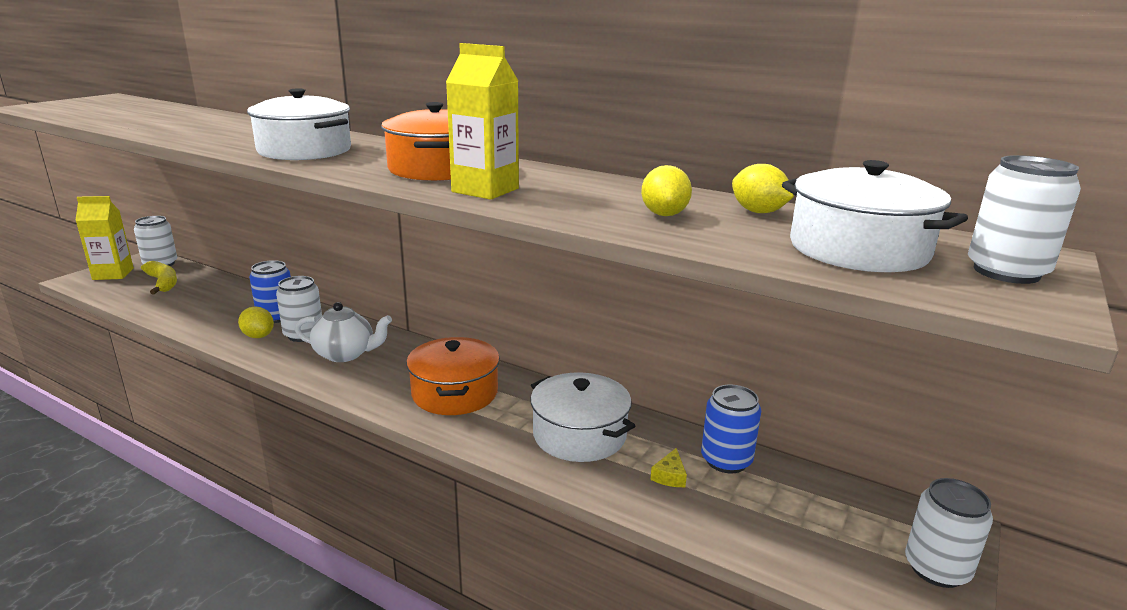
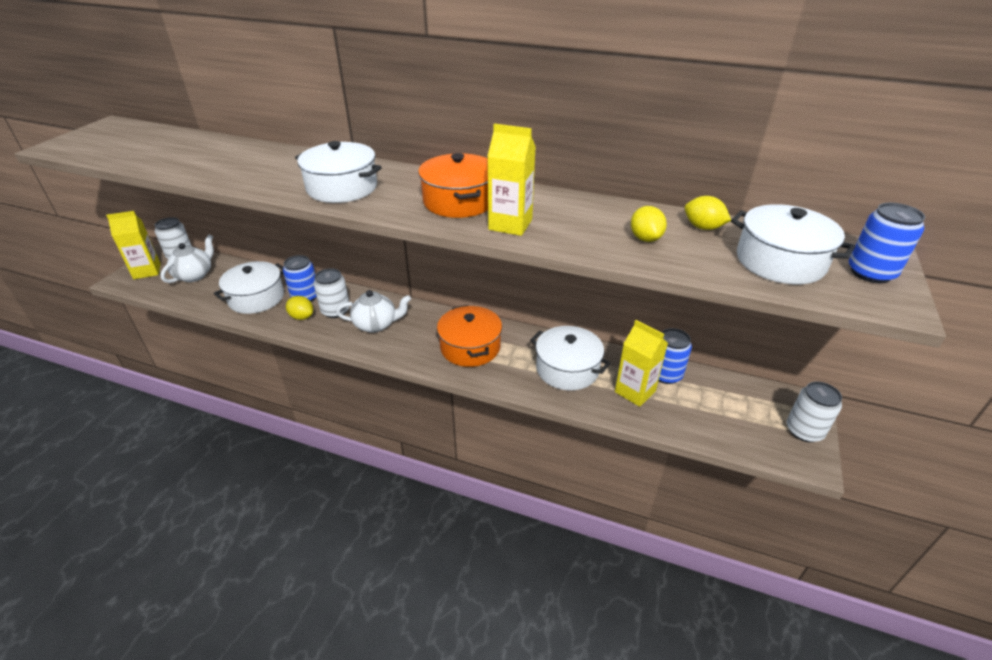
camera: 10 degrees left, 15 degrees up
yellow banana [141,261,177,294] -> white teapot [160,235,214,283]
yellow cheese [650,448,687,487] -> yellow carton [615,320,668,407]
white can [968,155,1081,284] -> blue can [849,203,925,283]
none -> white pot [214,261,284,314]

